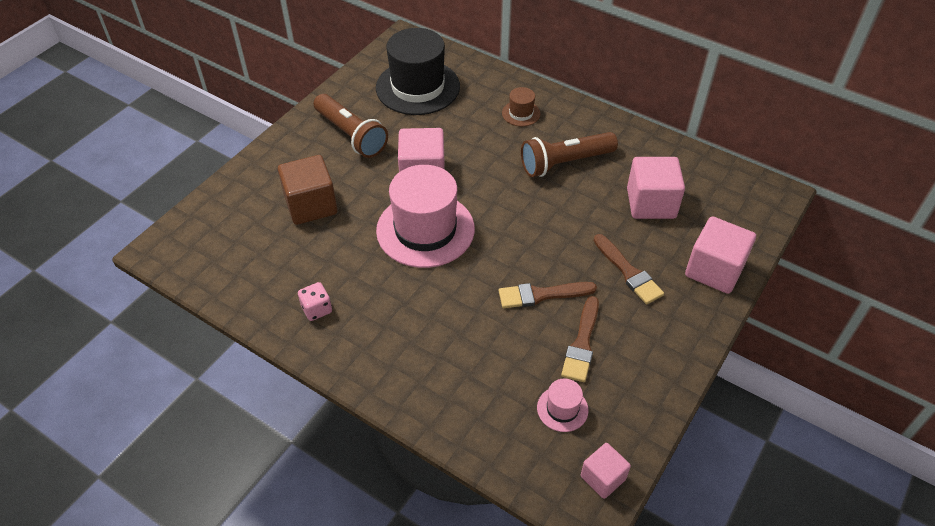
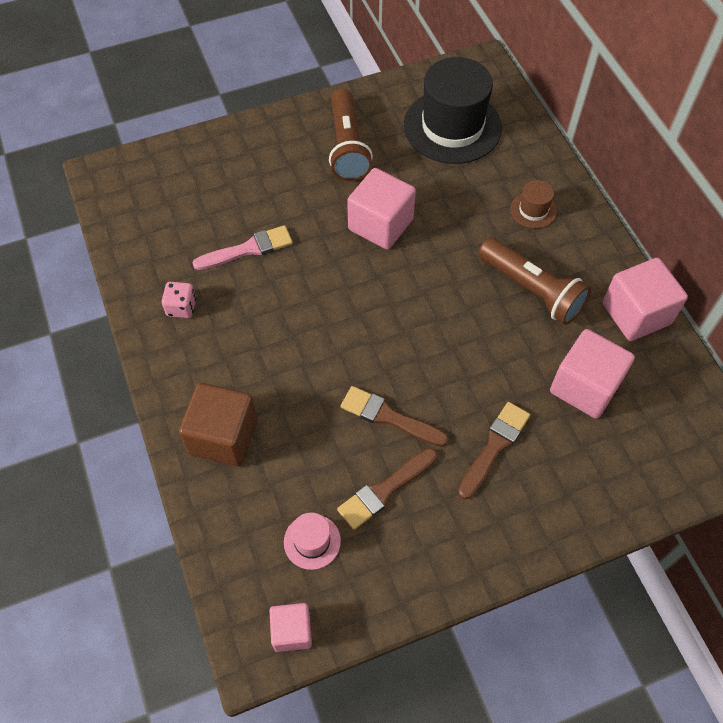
camera: 35 degrees right, 10 degrees up
brown cube [278,155,338,225] -> brown cube moved to [179,383,258,467]
pink hat [376,165,475,268] -> none
brown flashlight [521,132,618,177] -> brown flashlight turned 150 degrees counterclockwise [478,237,591,325]
brown brush [594,234,664,304] -> brown brush turned 150 degrees counterclockwise [458,402,530,499]
pink cube [685,216,756,294] -> pink cube moved to [603,258,688,341]
none -> pink brush [193,225,293,270]

